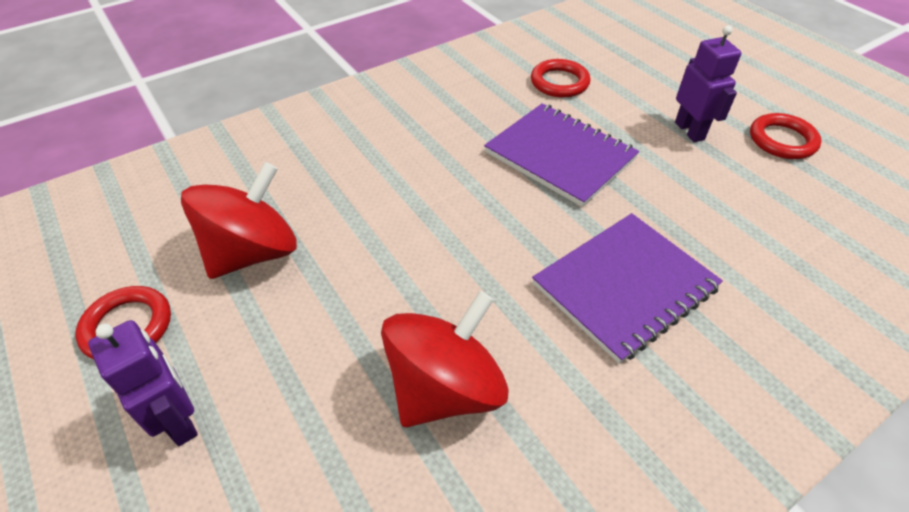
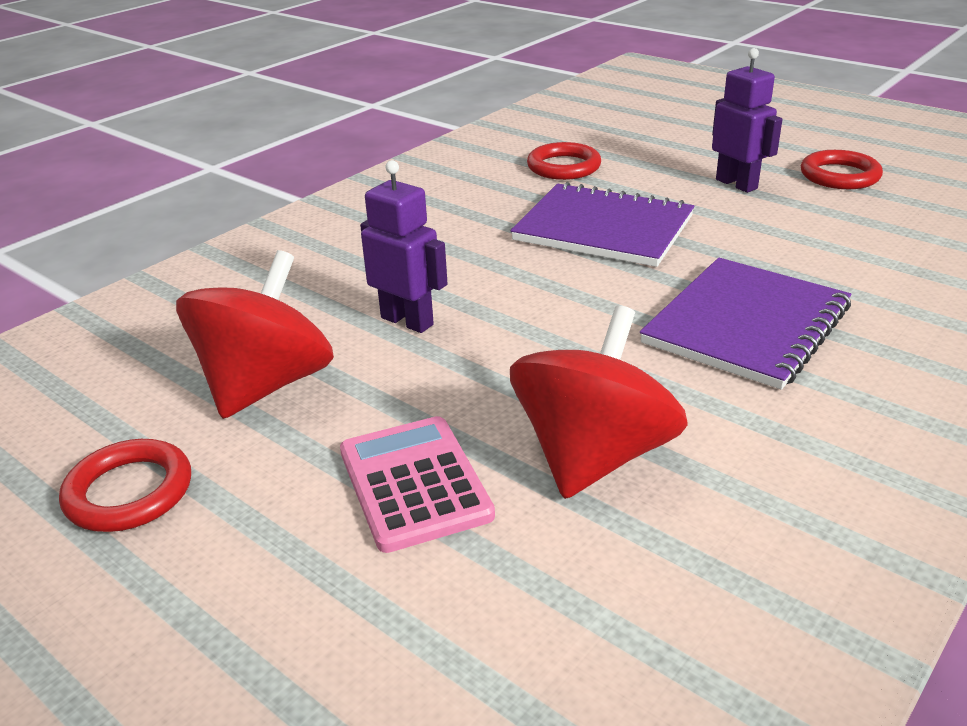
camera: 15 degrees left, 15 degrees down
purple robot [88,320,198,446] -> purple robot moved to [360,160,448,333]
none -> pink calculator [340,416,495,553]

